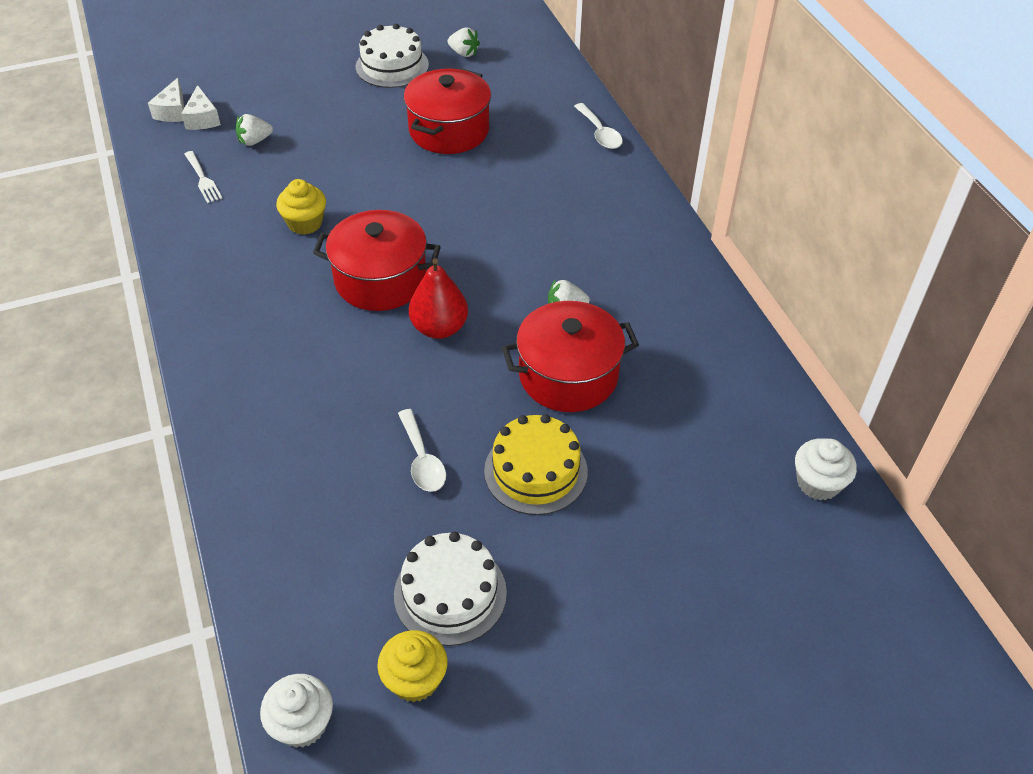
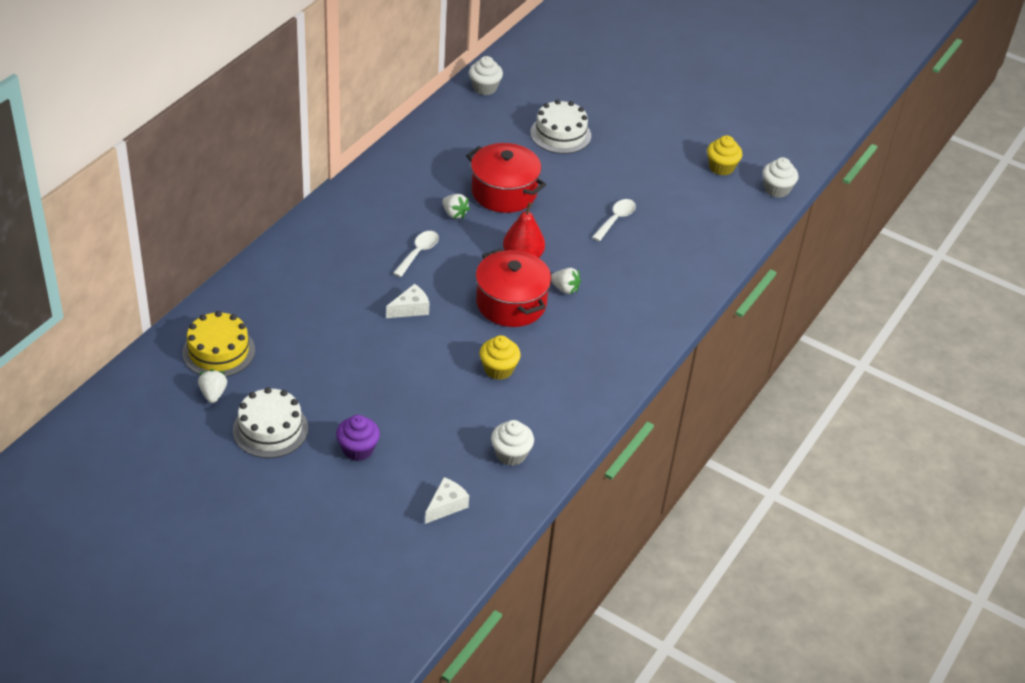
camera: 130 degrees left, 5 degrees down
white cheese [148,78,184,122] -> white cheese moved to [386,284,429,318]
white fork [184,151,222,203] -> white cupcake [491,420,534,466]
white strawberry [236,114,273,146] -> white strawberry moved to [551,268,581,294]
white cake [394,532,507,646] -> white cake moved to [530,100,591,154]
red pot [404,68,491,154] -> none
yellow cake [484,414,588,515] -> yellow cake moved to [182,311,255,377]
white spoon [574,103,623,149] -> white spoon moved to [393,231,439,277]
none -> purple cupcake [336,415,380,461]

